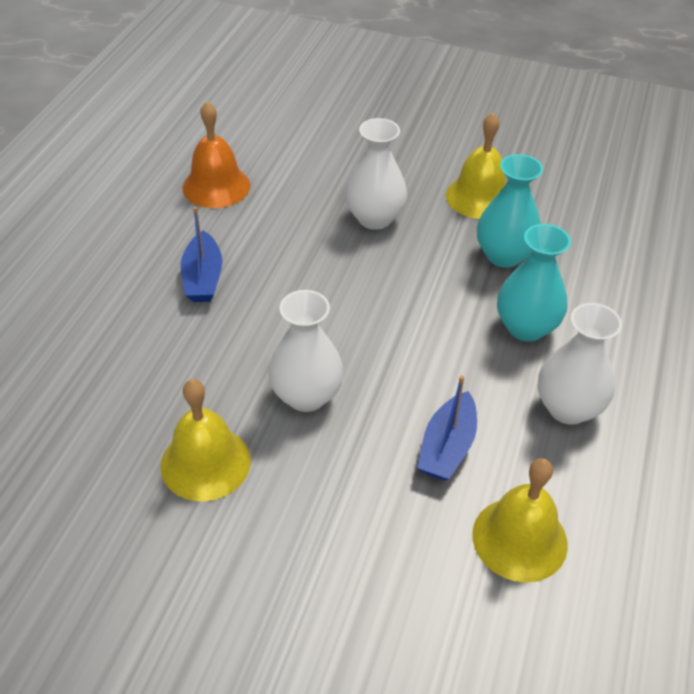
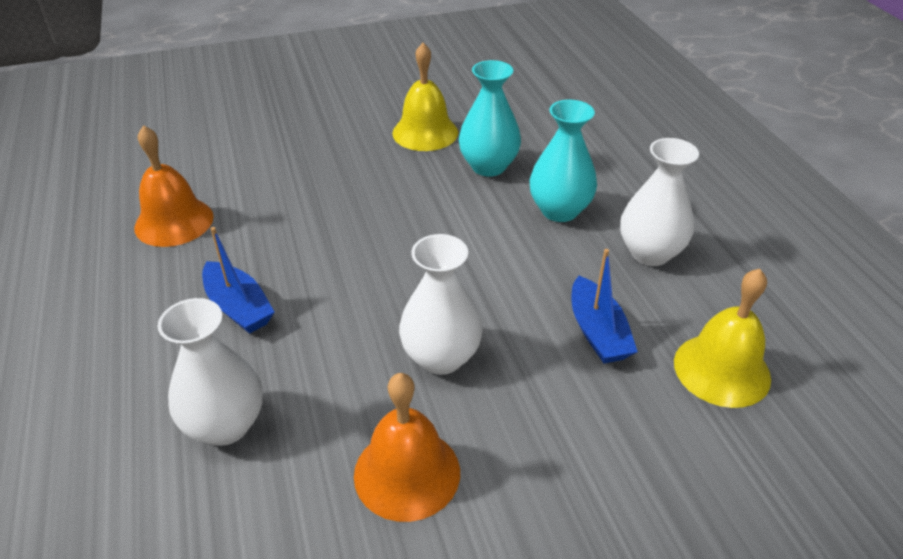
camera: 35 degrees left, 5 degrees down
yellow bell [160,379,251,501] -> orange bell [354,373,460,522]
white vase [345,118,407,230] -> white vase moved to [158,298,263,446]

